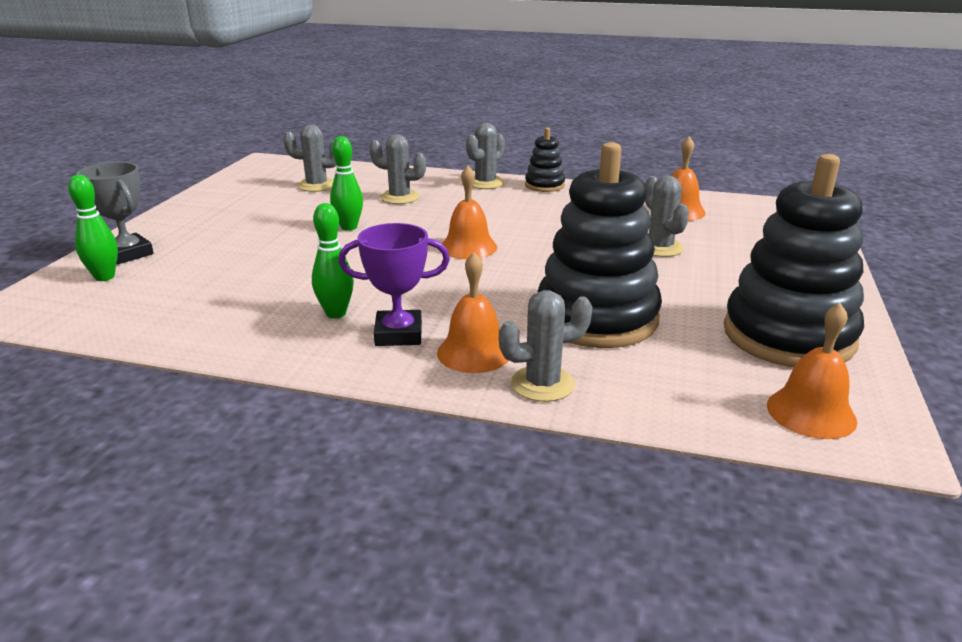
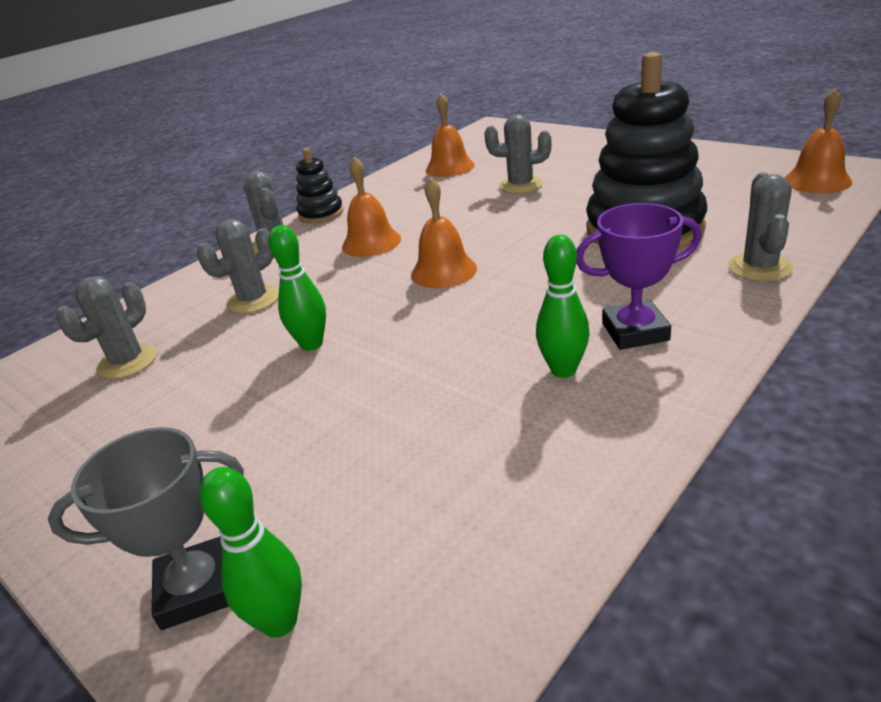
camera: 60 degrees left, 5 degrees up
purple trophy [338,223,450,346] -> purple trophy turned 60 degrees clockwise [576,203,702,350]
orange bell [437,252,509,373] -> orange bell moved to [342,157,401,257]
black stacking toy [724,154,864,367] -> none

